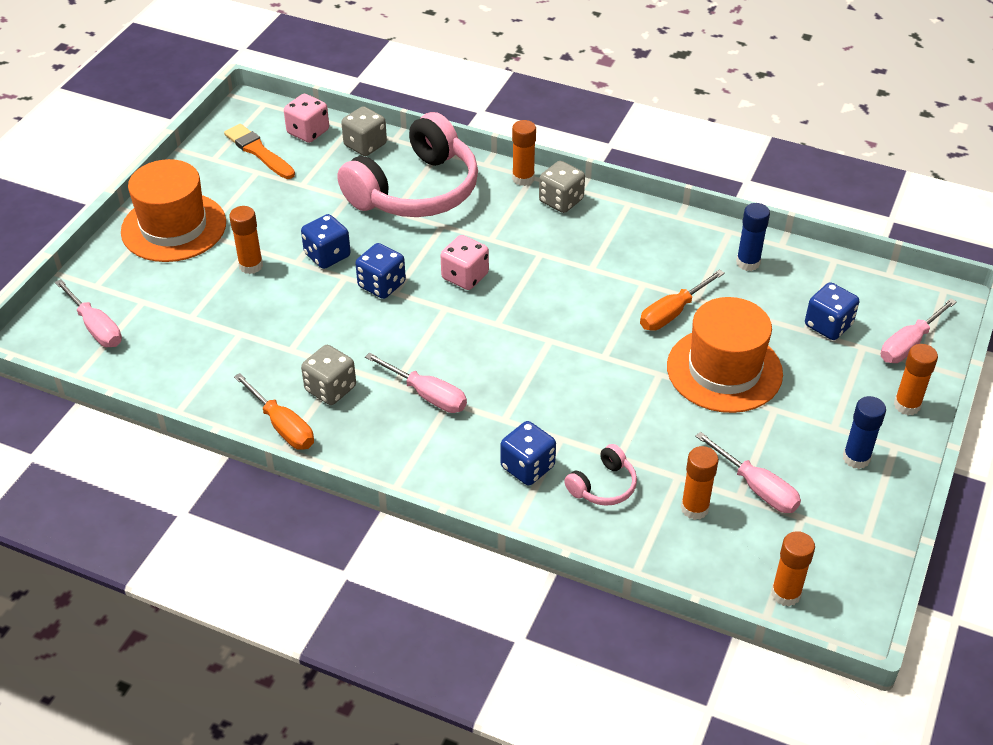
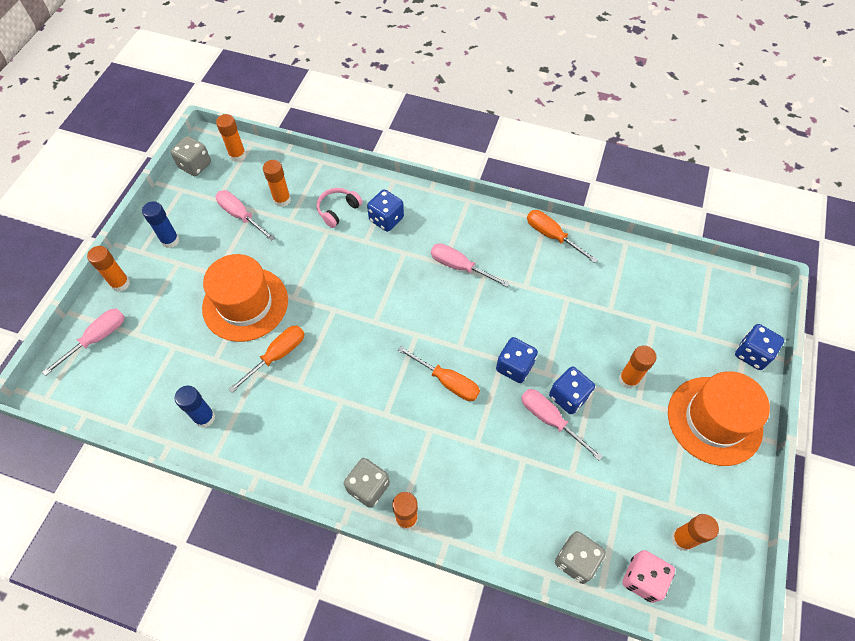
camera: 175 degrees right, 15 degrees up
pink screwdriver [55,279,122,347] -> pink screwdriver moved to [521,389,603,460]
orange brush [224,124,295,179] -> orange glue stick [671,514,719,551]
grey dice [301,345,356,405] -> grey dice moved to [171,136,211,176]
pink headphones [337,112,478,217] -> none
pink dice [441,235,489,290] -> orange screwdriver [398,346,480,401]
blue dice [805,282,859,340] -> blue dice moved to [735,324,784,370]

